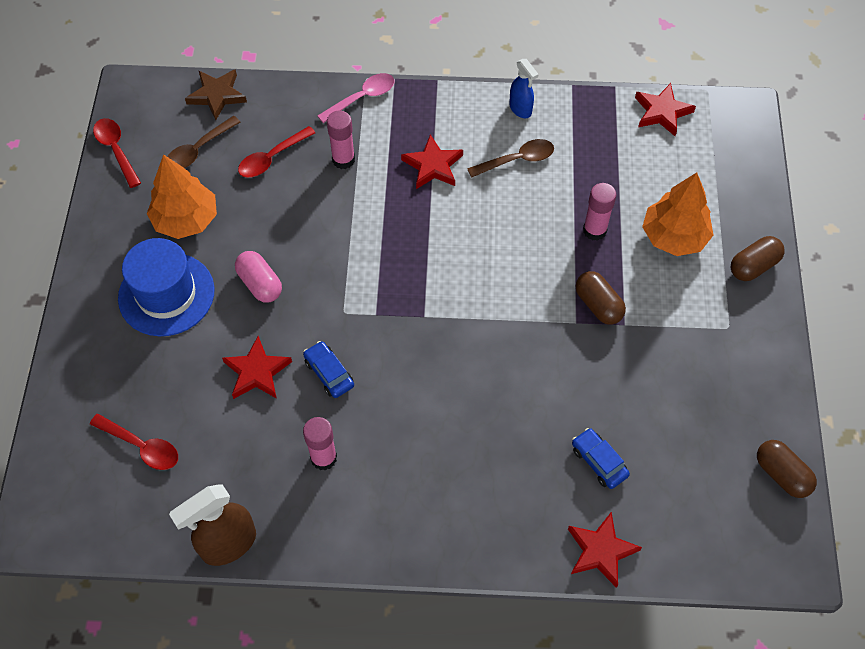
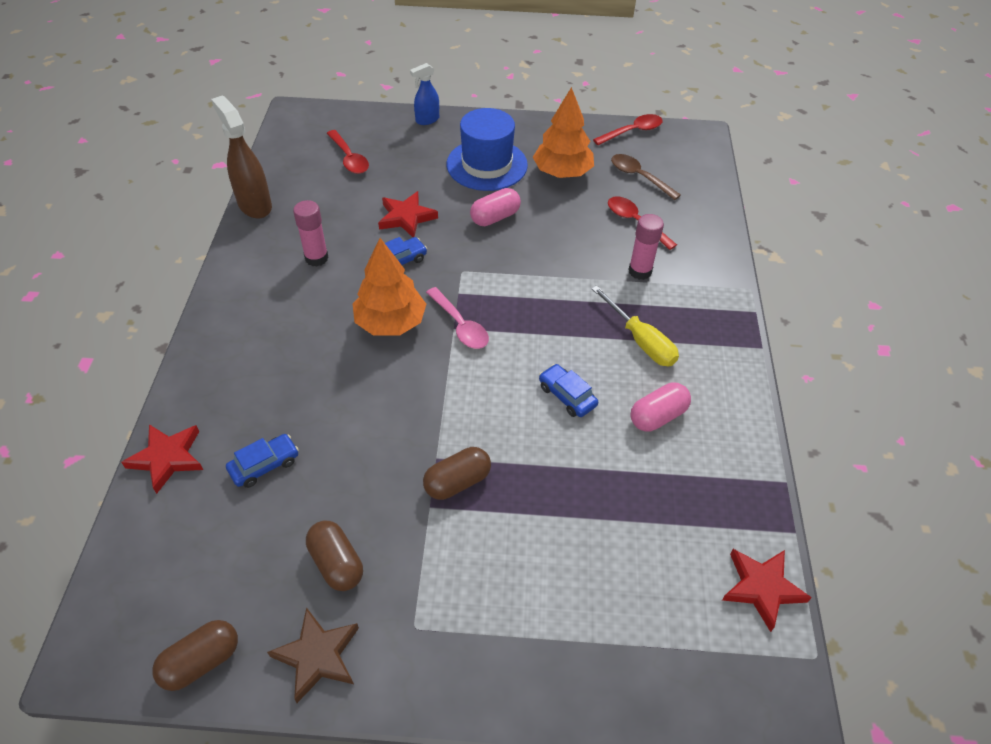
camera: 90 degrees right, 10 degrees down
red spoon [90,414,178,470] -> red spoon turned 60 degrees counterclockwise [327,130,369,174]
brown star [185,69,247,120] -> brown star moved to [267,607,359,703]
pink spoon [318,73,394,123] -> pink spoon moved to [426,287,489,349]
red star [401,135,463,189] -> yellow screwdriver [591,285,679,366]
brown spoon [467,139,554,178] -> pink capsule [630,383,691,432]
blue spray bottle [509,59,538,118] -> blue spray bottle moved to [410,63,439,125]
pink glue stick [583,183,616,241] -> none
orange tree [642,172,713,256] -> orange tree moved to [353,238,426,336]
brown capsule [731,236,784,281] -> brown capsule moved to [306,521,363,591]
none -> blue car [539,364,598,417]

